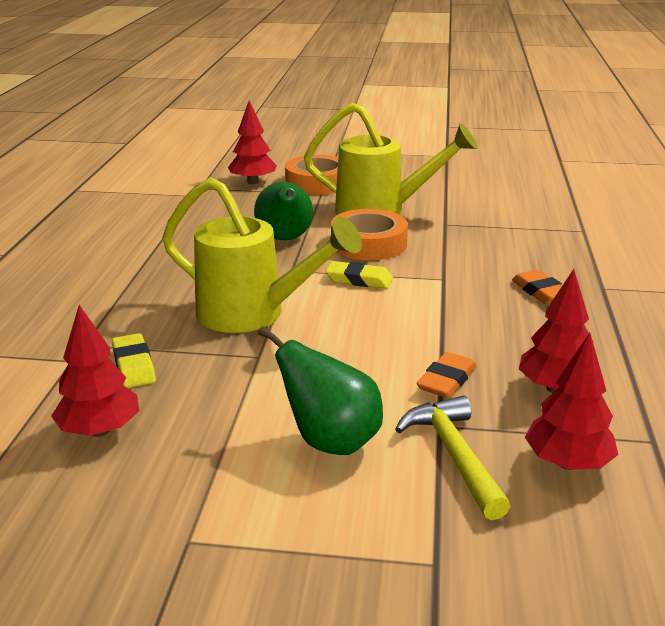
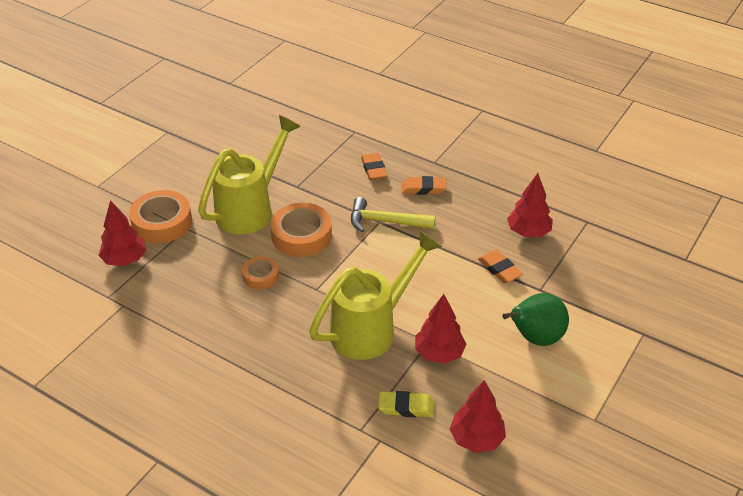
camera: 65 degrees left, 15 degrees up
green pear [254,182,313,240] -> orange tape [242,256,279,290]
yellow eraser [325,261,393,289] -> none
yellow hammer [395,396,510,520] -> yellow hammer moved to [351,197,435,232]
red tree [525,333,619,470] -> red tree moved to [415,294,466,364]
none -> orange eraser [361,153,388,180]

